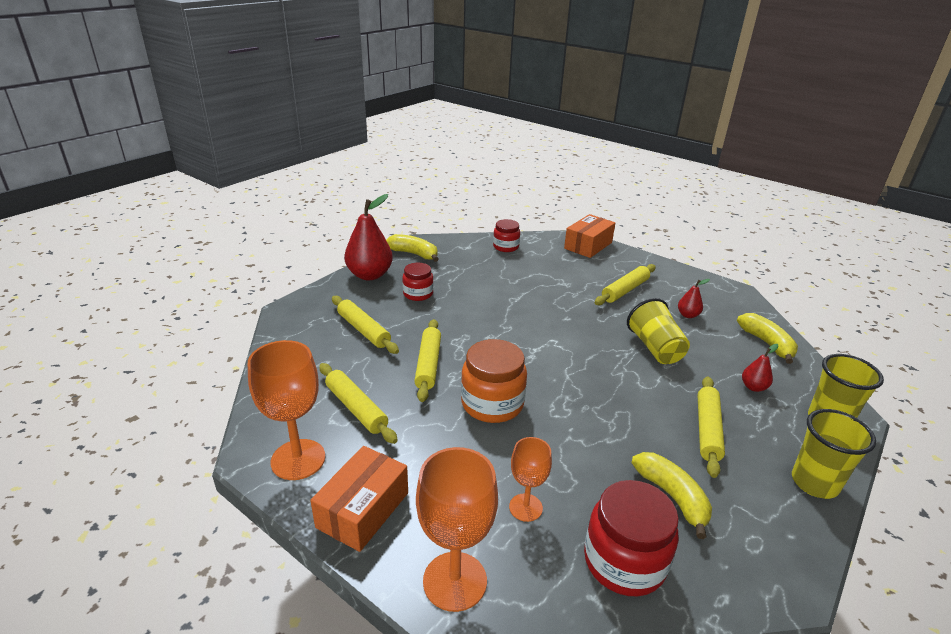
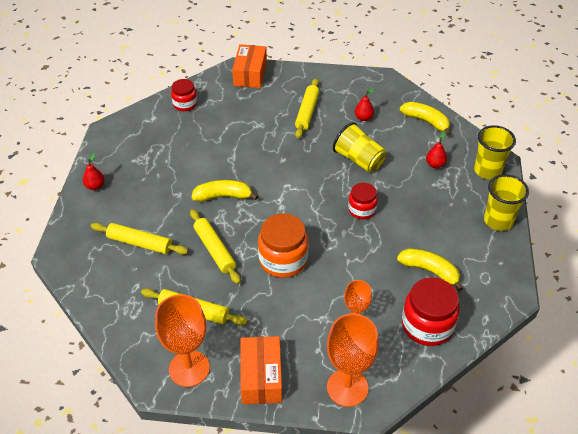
camera: 30 degrees left, 15 degrees up
red pear [344,194,393,280] -> red pear [83,153,105,190], size x0.48
yellow banana [386,234,438,262] -> yellow banana moved to [192,180,258,202]
red jar [402,263,433,301] -> red jar moved to [348,183,378,219]
yellow rolling pin [698,376,725,478] -> none

